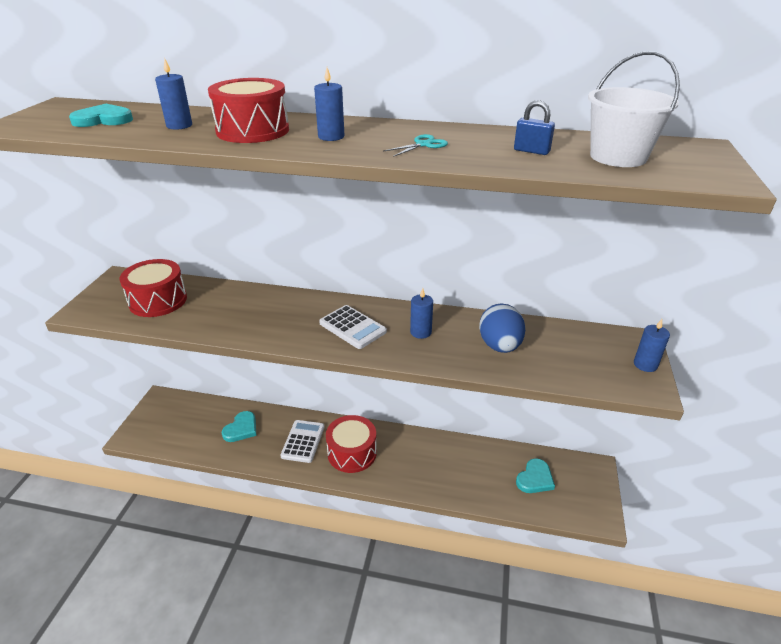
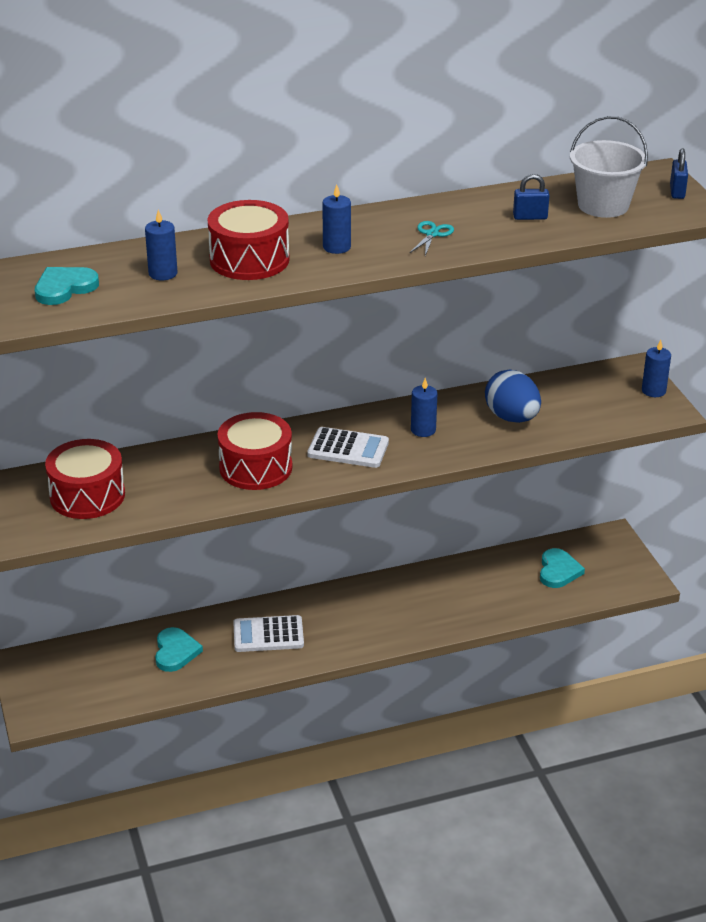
camera: 30 degrees left, 0 degrees up
white calculator [280,420,324,463] -> white calculator turned 75 degrees counterclockwise [233,615,304,652]
red drum [326,415,377,473] -> red drum moved to [217,412,292,490]
none -> blue padlock [670,149,688,199]

